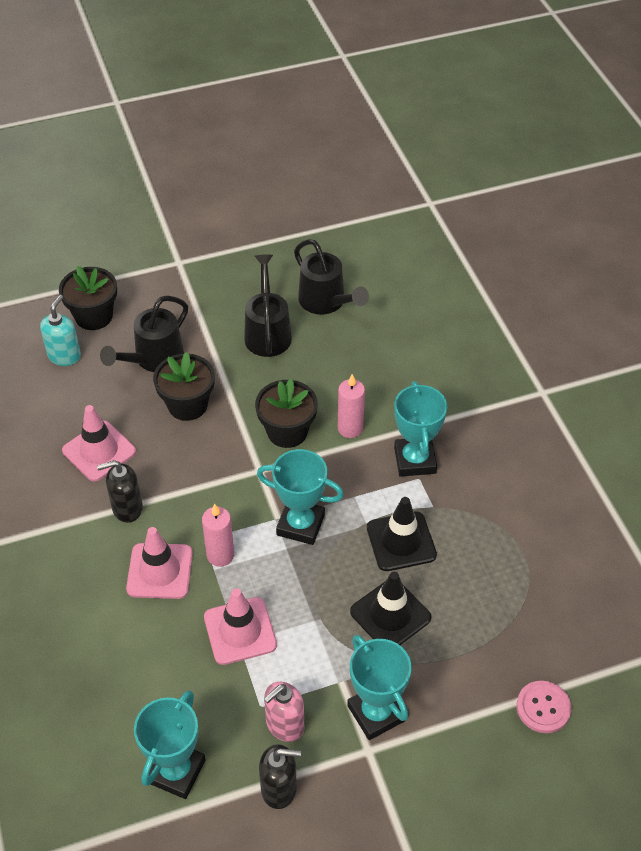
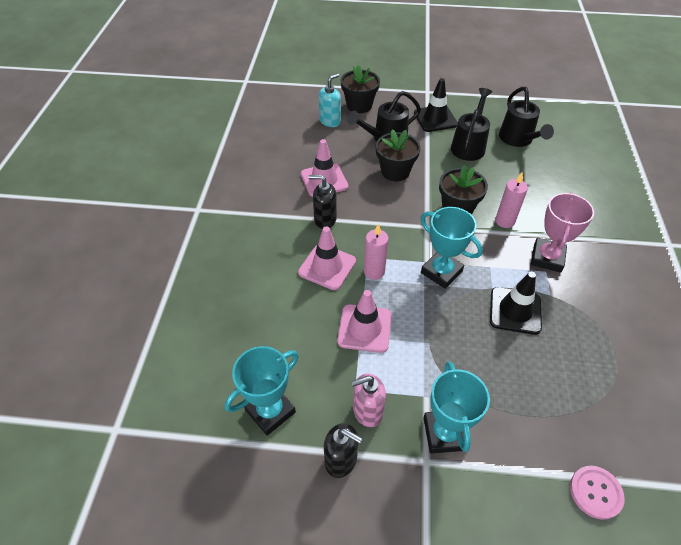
camera: 25 degrees right, 0 degrees up
black traffic cone [350,572,431,645] -> black traffic cone moved to [414,78,458,132]
turquoise trophy [394,381,447,477] -> pink trophy [531,192,594,273]

